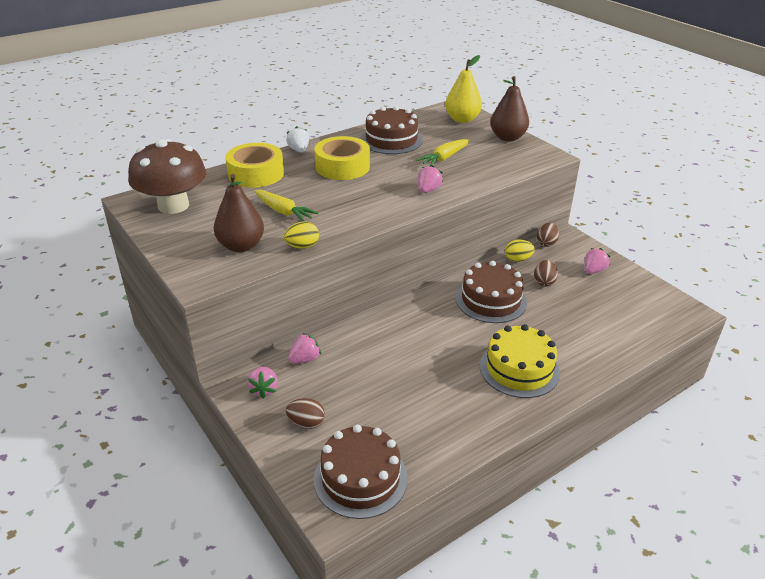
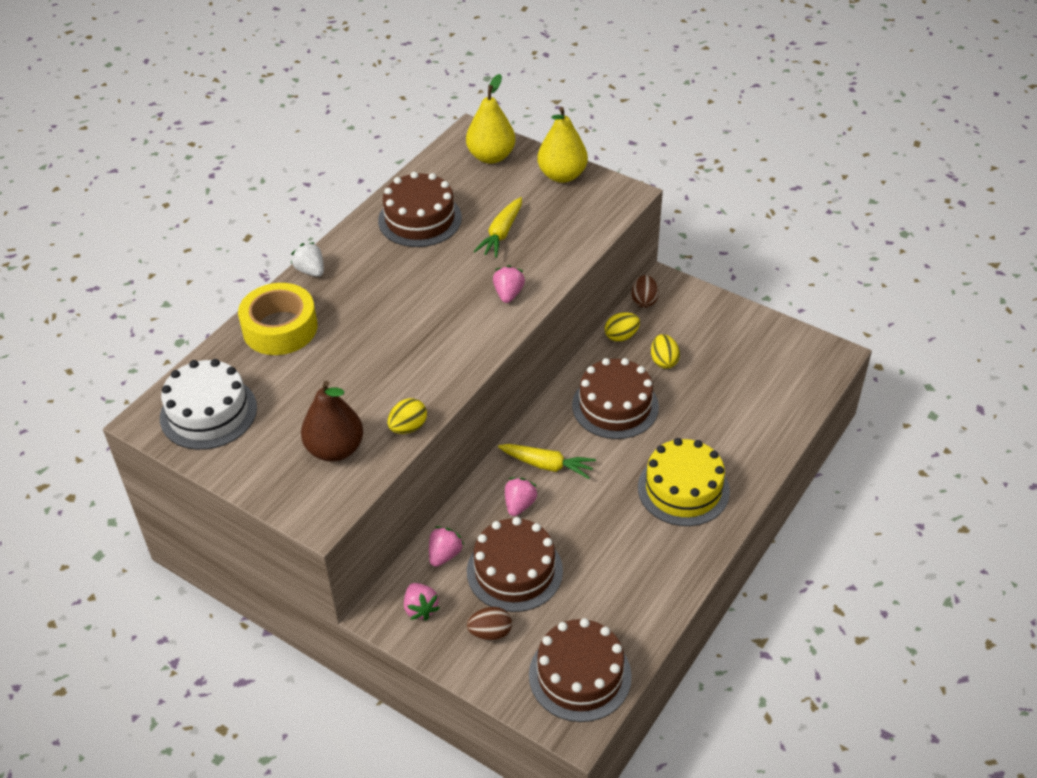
camera: 20 degrees left, 10 degrees up
brown mushroom [128,139,206,214] -> white cake [160,359,257,450]
yellow carrot [254,190,319,222] -> yellow carrot moved to [498,444,596,479]
yellow tape [314,136,370,180] -> none
brown pear [490,76,529,141] -> yellow pear [537,107,588,183]
brown egg [534,260,558,287] -> yellow egg [651,334,680,369]
pink strawberry [585,248,610,274] -> pink strawberry moved to [505,478,538,516]
none -> brown cake [467,517,563,612]

